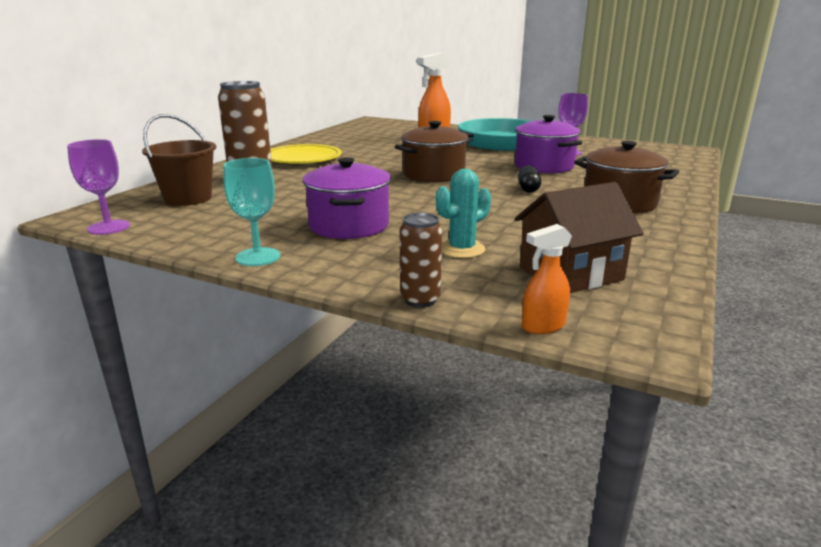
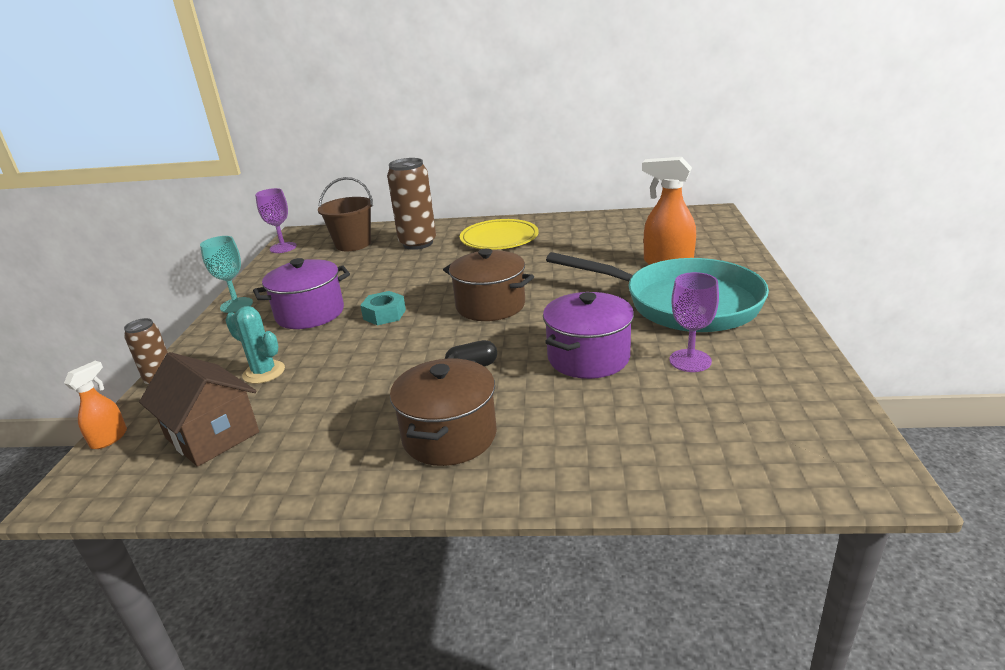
camera: 70 degrees right, 5 degrees up
orange spray bottle [522,224,572,334] -> orange spray bottle turned 75 degrees clockwise [64,361,127,449]
none -> turquoise nut [360,291,406,325]

